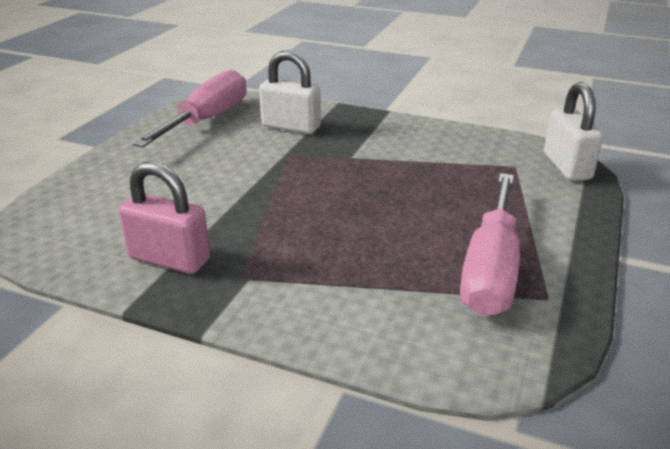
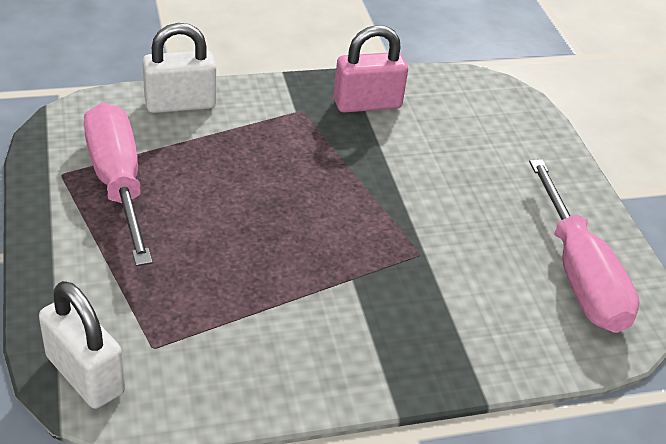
camera: 140 degrees right, 10 degrees up
white padlock [259,50,321,134] -> white padlock moved to [142,23,217,113]

